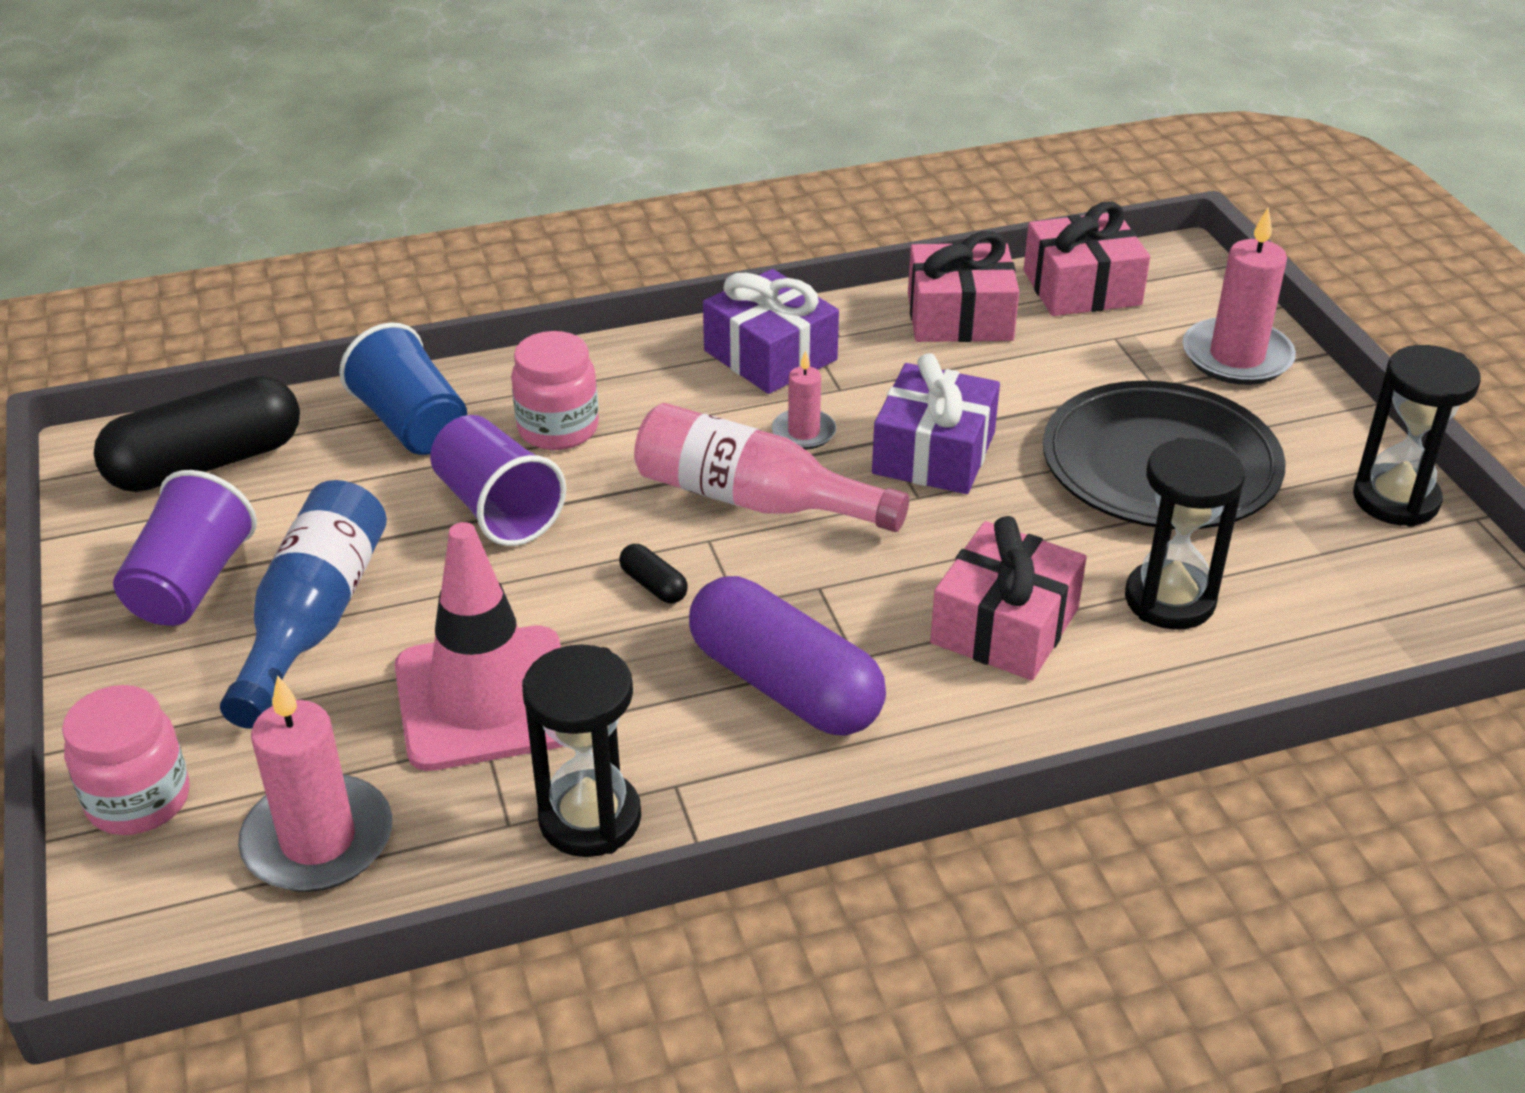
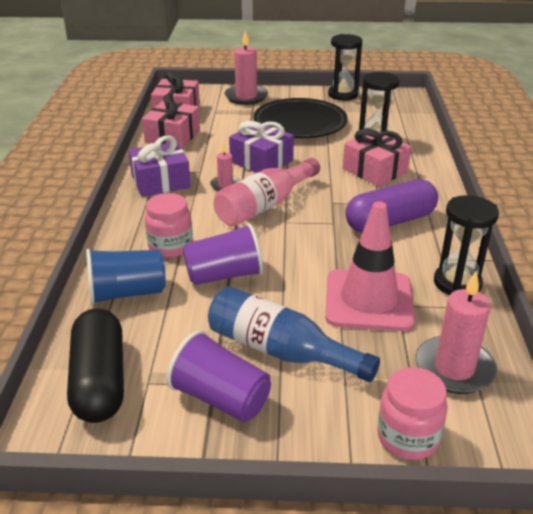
camera: 70 degrees left, 5 degrees down
black capsule [619,544,688,603] -> none

